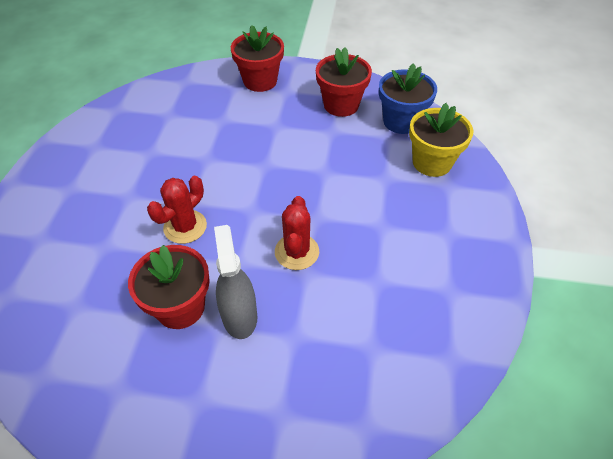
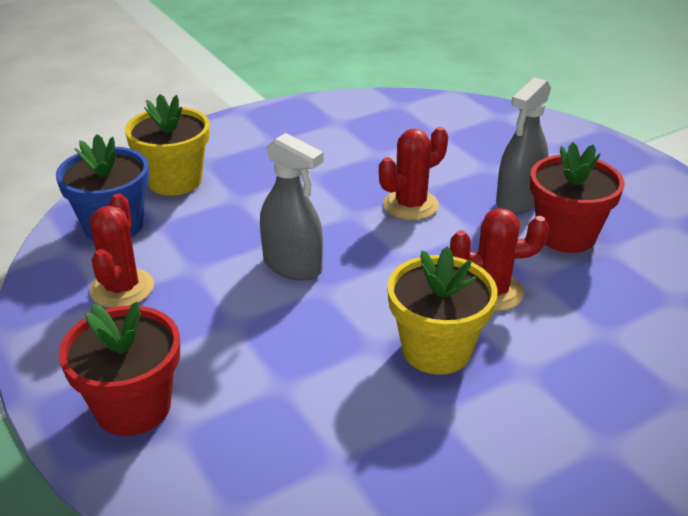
camera: 130 degrees left, 15 degrees down
red flower pot [316,47,372,117] -> red cactus [89,194,154,308]
none -> grey spray bottle [260,133,324,281]
none -> yellow flower pot [387,246,498,375]

